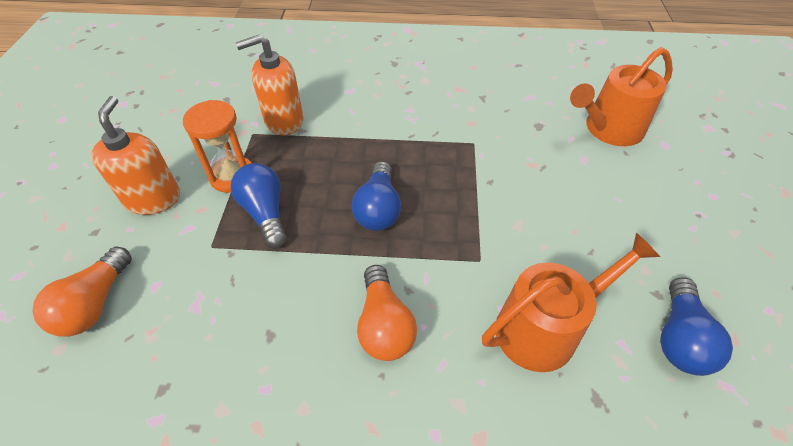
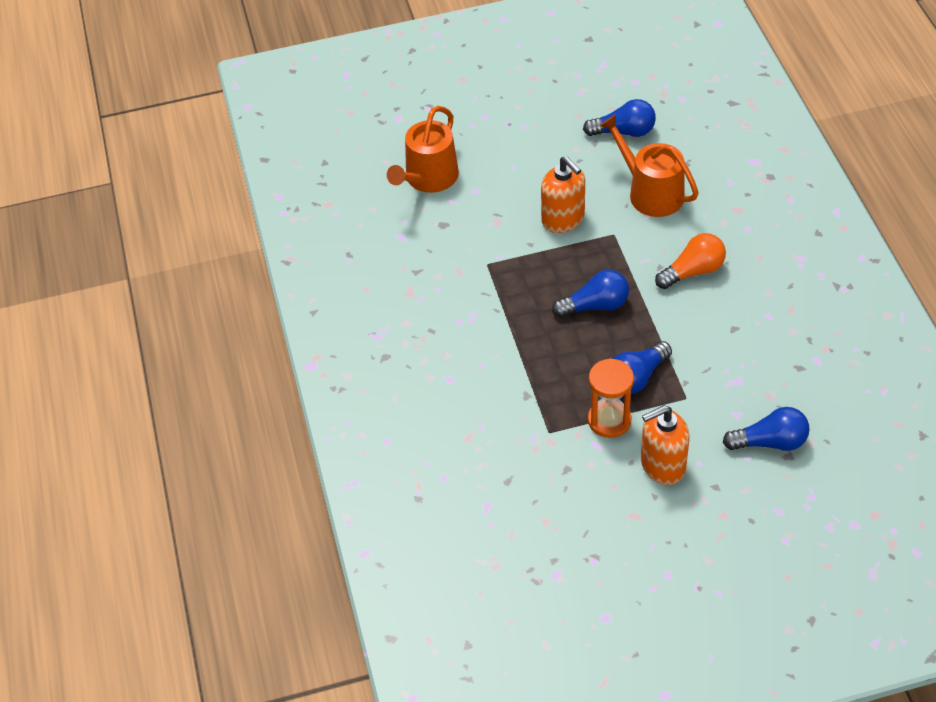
camera: 105 degrees left, 0 degrees up
orange light bulb [32,246,132,337] -> blue light bulb [723,407,810,451]
orange soap dispenser [236,34,303,135] -> orange soap dispenser moved to [541,156,585,233]
orange watering can [570,47,673,146] -> orange watering can turned 75 degrees clockwise [387,106,459,193]

